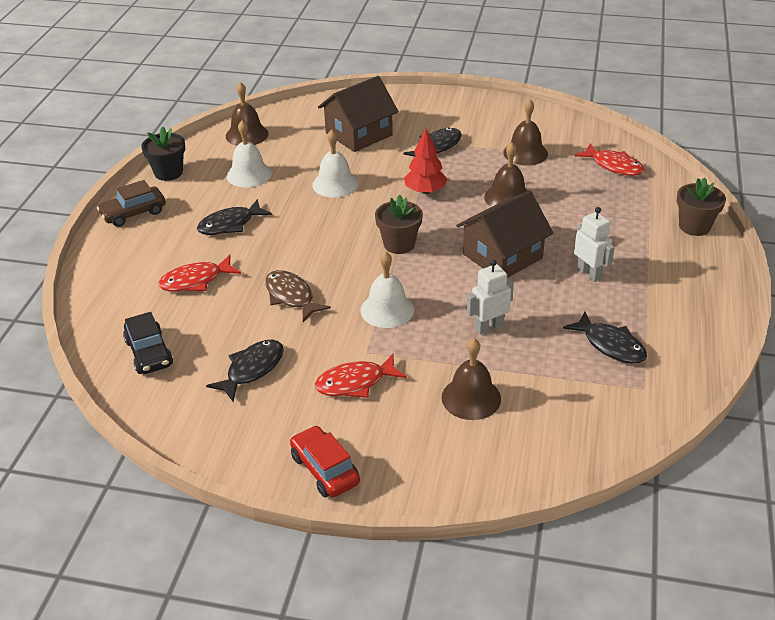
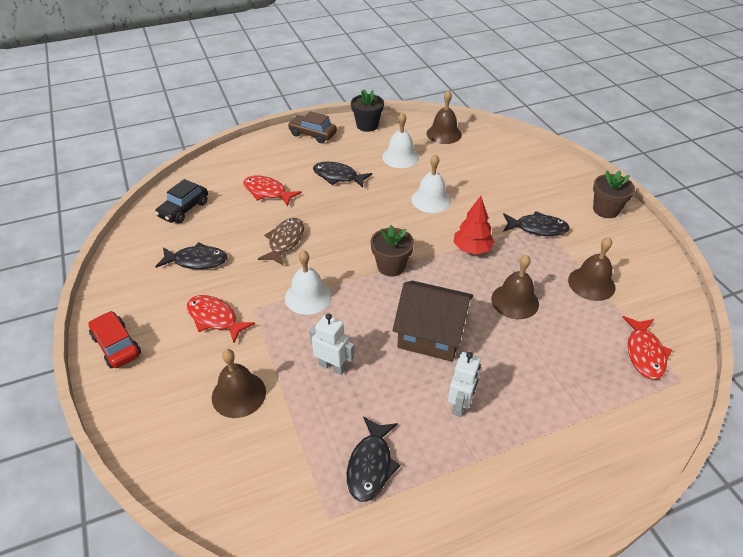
camera: 55 degrees right, 5 degrees up
red car [290,425,360,497] -> red car turned 60 degrees counterclockwise [88,311,141,368]
brown house [318,76,399,152] -> none
brown flower pot [677,177,726,236] -> brown flower pot moved to [593,170,635,218]

